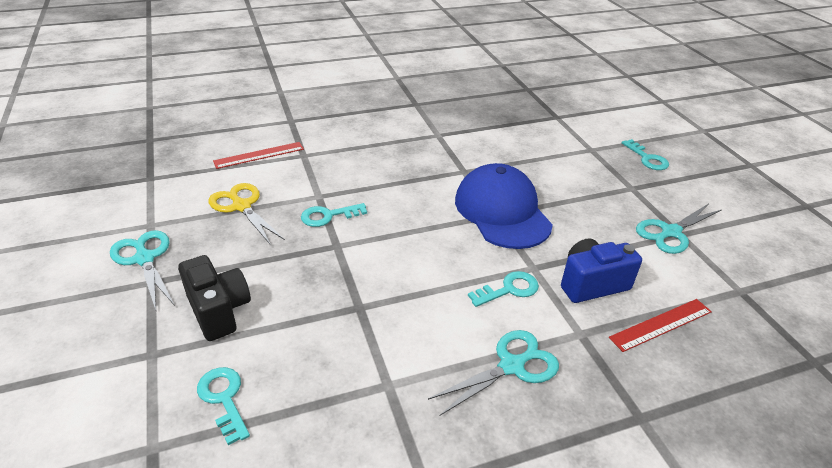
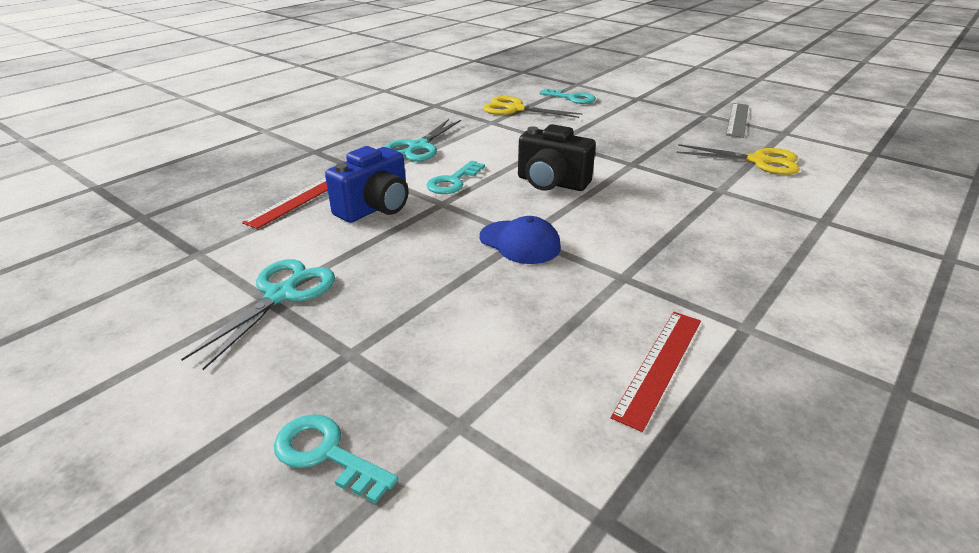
camera: 150 degrees right, 5 degrees down
turquoise scissors [110,230,175,310] -> grey ruler [726,103,749,138]
black camera [178,255,251,341] -> black camera moved to [518,124,596,191]
red ruler [213,142,304,169] -> red ruler moved to [611,312,701,432]
turquoise key [301,203,367,227] -> none
blue cap [455,163,553,249] -> blue cap [480,216,561,264], size x0.53
none -> yellow scissors [483,96,583,118]

